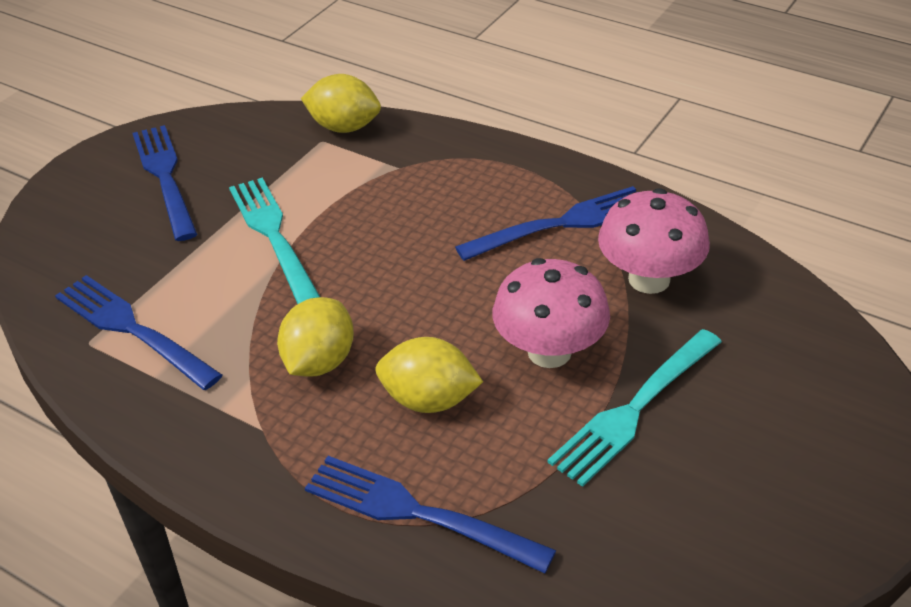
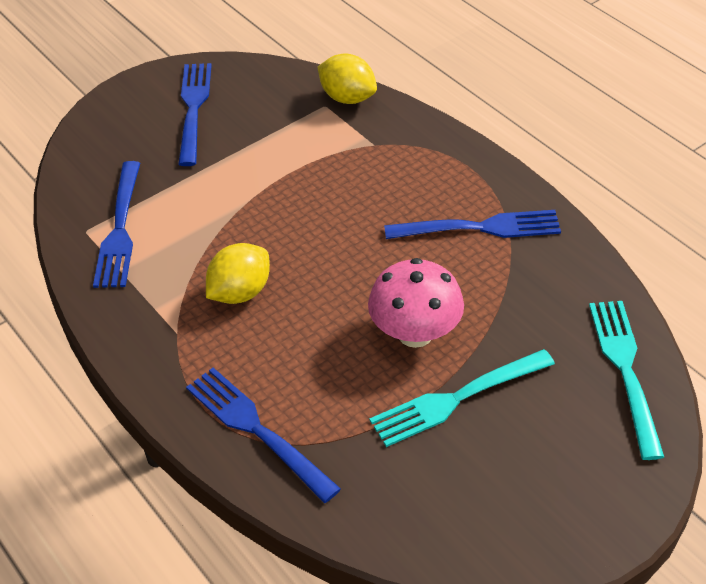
camera: 20 degrees right, 5 degrees up
blue fork [55,275,222,390] -> blue fork turned 150 degrees counterclockwise [93,161,140,288]
turquoise fork [229,178,320,304] -> turquoise fork moved to [589,301,664,460]
yellow lemon [376,337,483,413] -> none
pink mushroom [598,188,710,294] -> none

